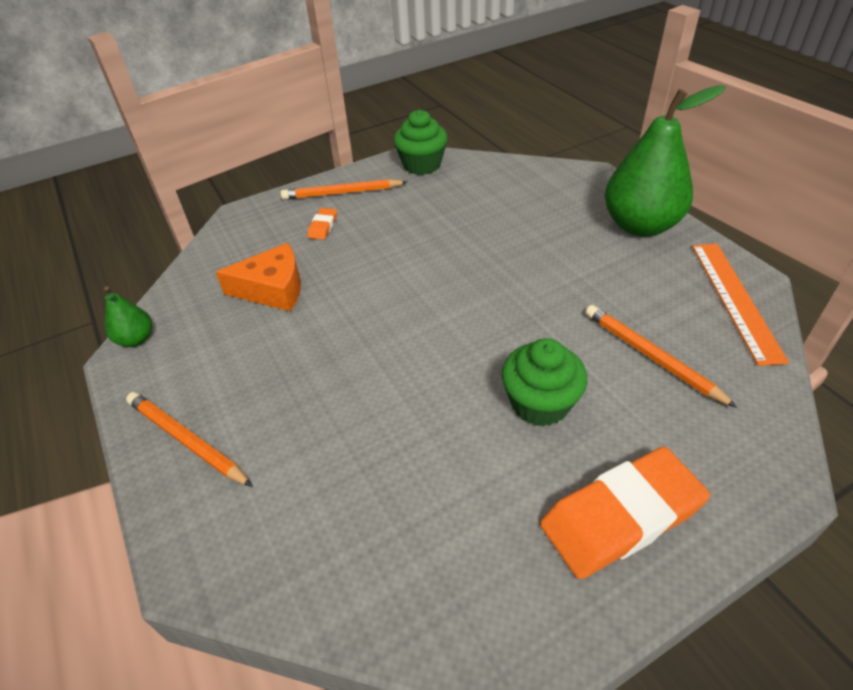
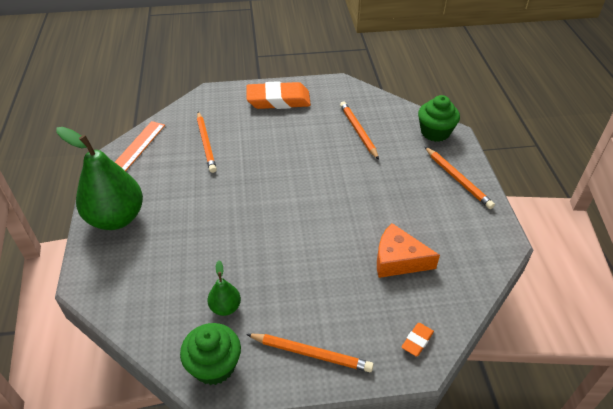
camera: 160 degrees left, 0 degrees up
green pear [104,286,152,347] -> green pear moved to [208,260,241,316]
orange eraser [308,208,337,240] -> orange eraser moved to [402,323,434,357]
green cupcake [502,338,587,427] -> green cupcake moved to [418,95,460,142]
none -> orange pencil [340,101,379,160]

